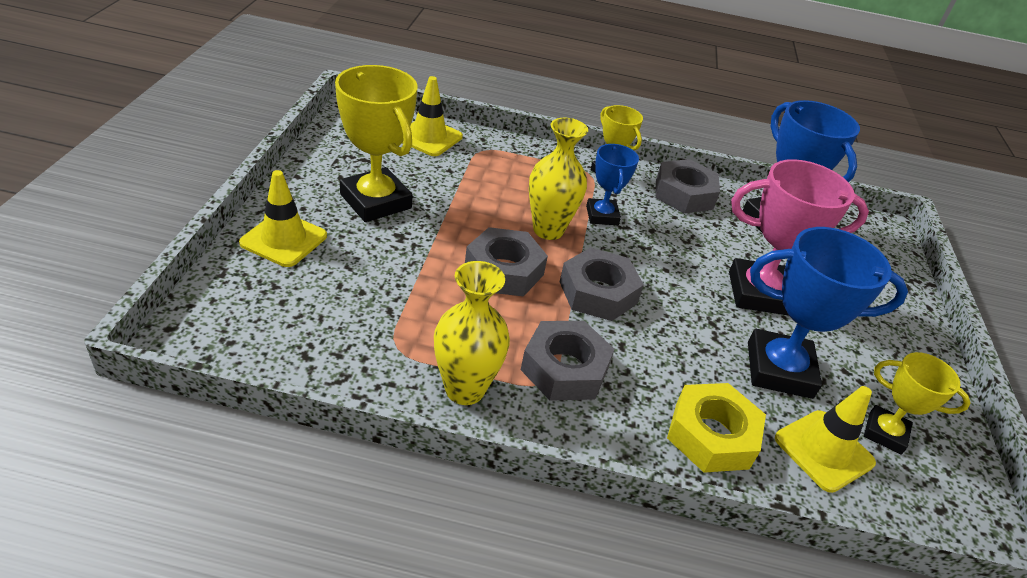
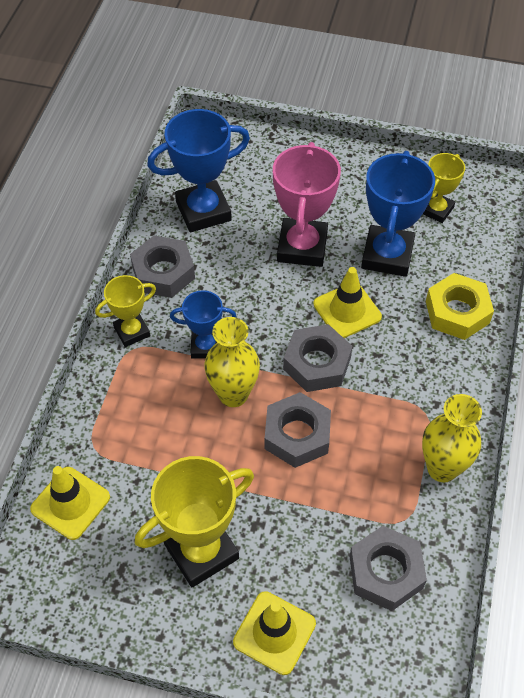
camera: 80 degrees left, 15 degrees up
grey nut [521,321,615,401] -> grey nut moved to [349,526,427,611]
yellow traffic cone [775,386,876,493] -> yellow traffic cone moved to [313,267,382,338]

